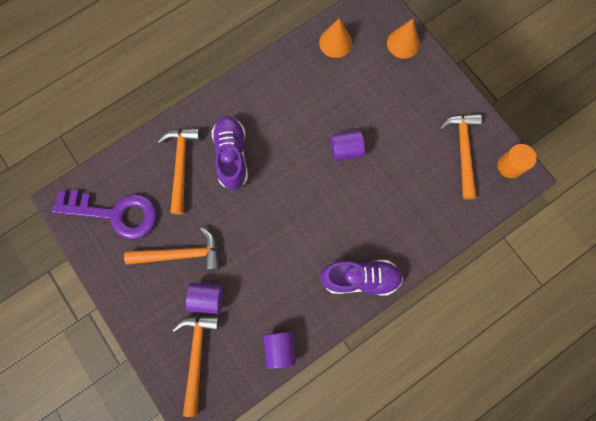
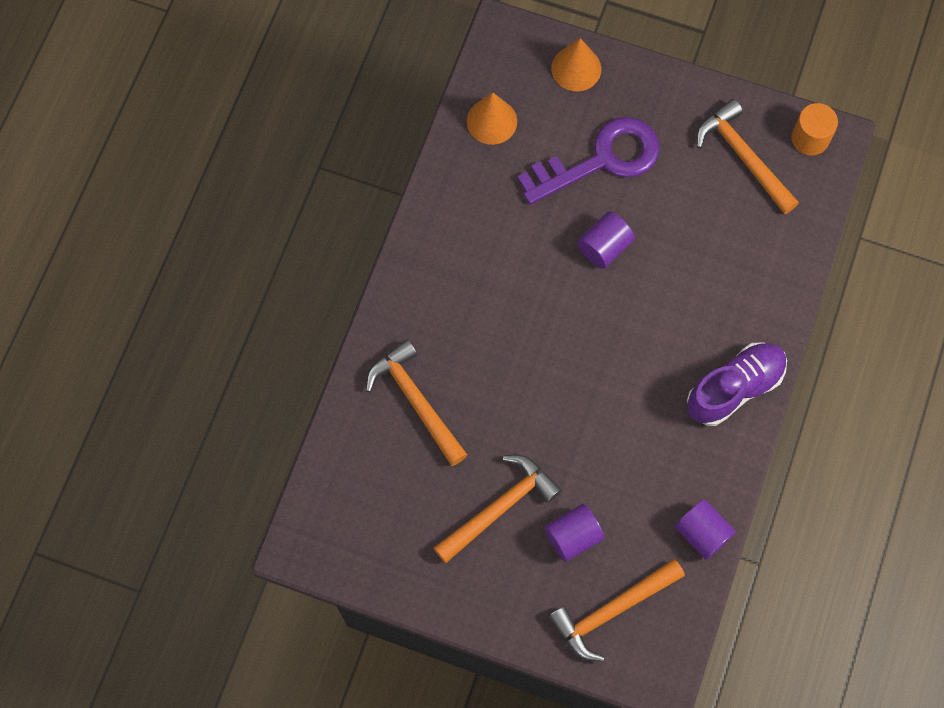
camera: 35 degrees left, 5 degrees down
purple key [52,190,157,239] -> purple key moved to [517,117,659,205]
orange hammer [172,316,219,417] -> orange hammer turned 90 degrees counterclockwise [548,559,685,662]
purple shoe [212,116,248,190] -> none

